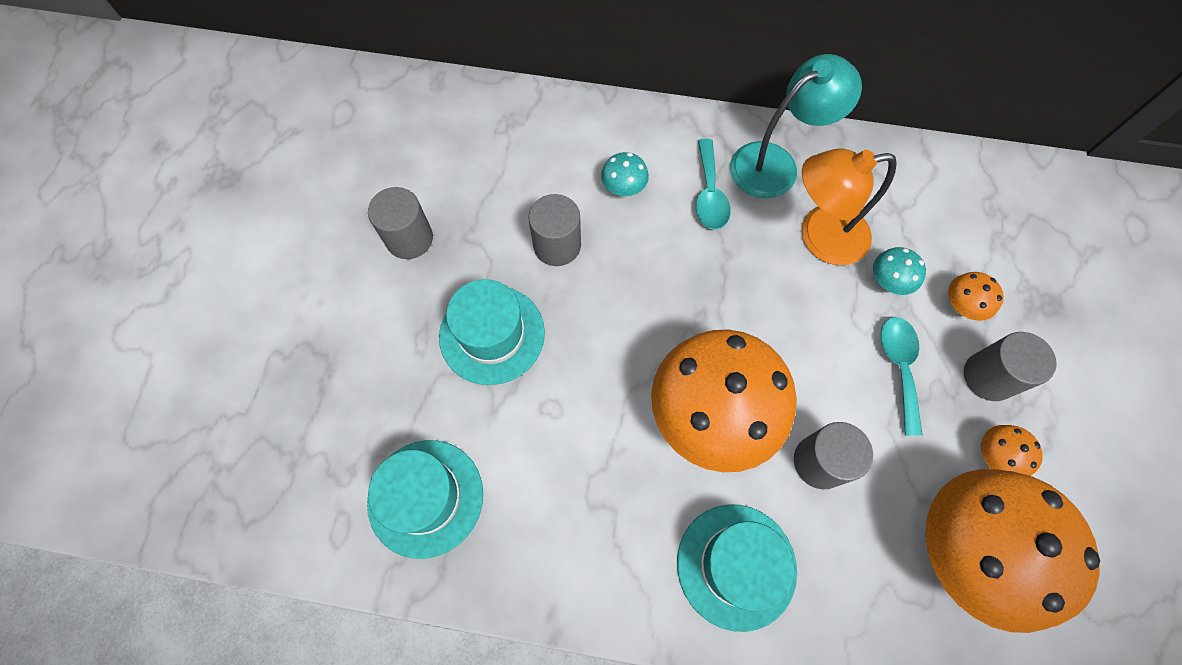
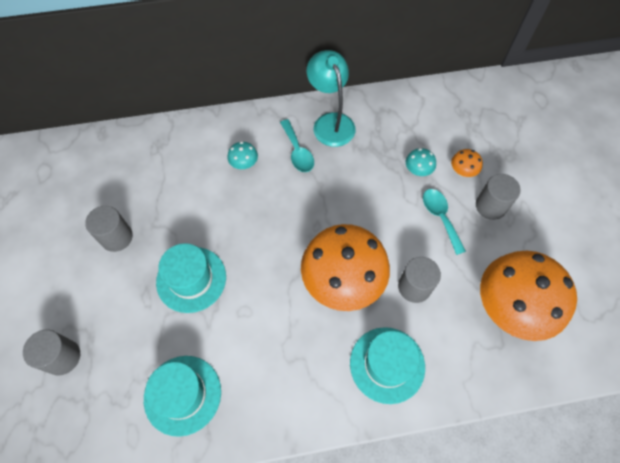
camera: 20 degrees left, 5 degrees down
grey cylinder [528,194,581,266] -> grey cylinder moved to [23,330,80,375]
turquoise lamp [730,54,862,198] -> turquoise lamp turned 60 degrees counterclockwise [307,50,355,147]
orange lamp [802,148,897,265] -> none
orange mushroom [981,425,1043,476] -> none

